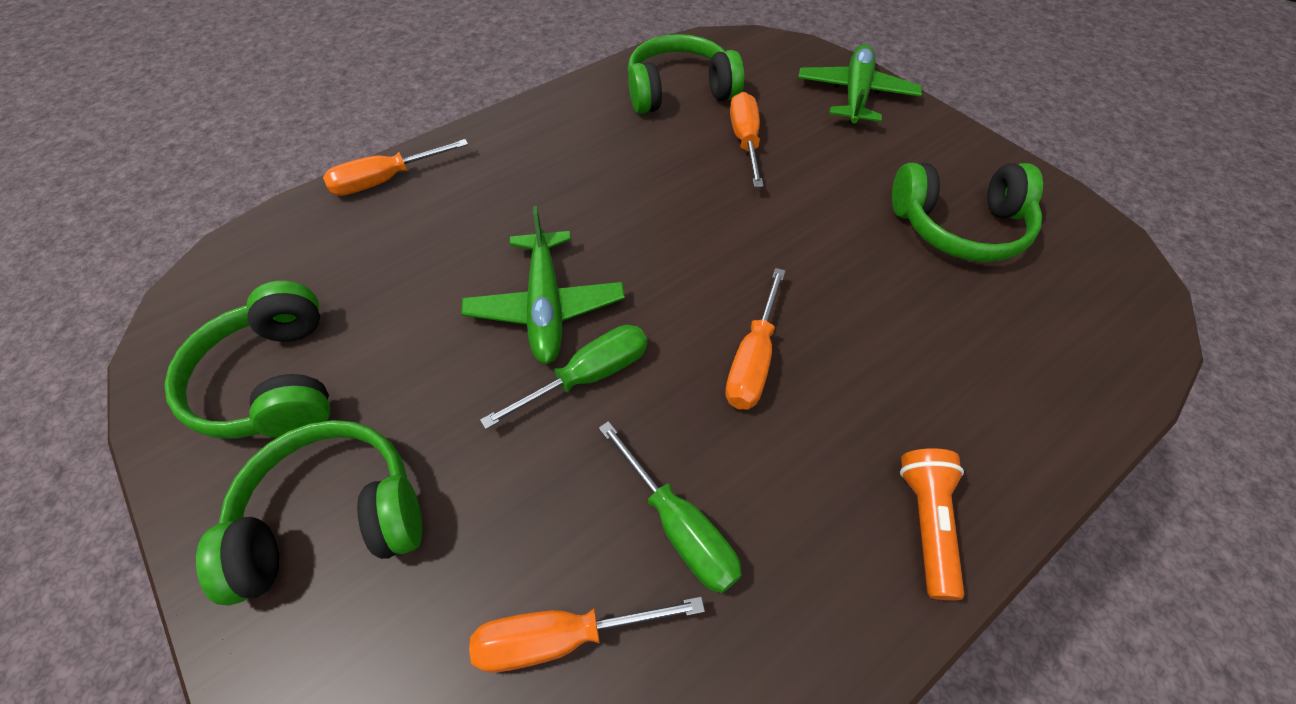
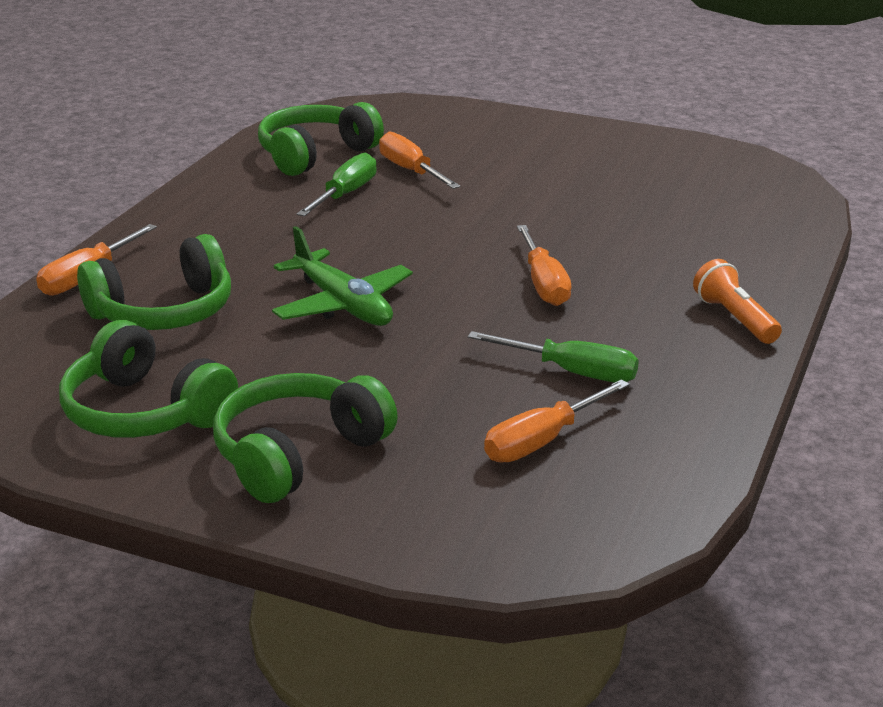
camera: 30 degrees left, 25 degrees down
green screwdriver [480,325,647,429] -> green screwdriver moved to [296,152,377,217]
green plane [798,44,922,124] -> none
green headphones [892,163,1043,262] -> green headphones moved to [77,234,231,330]

